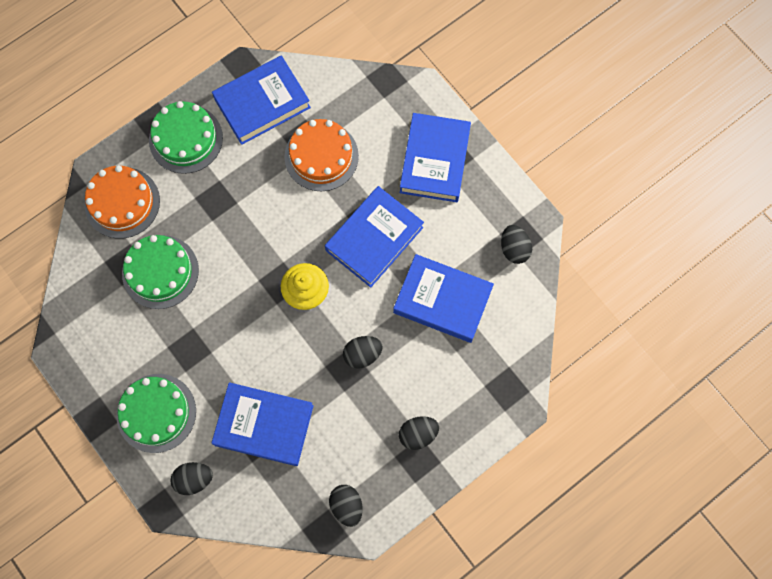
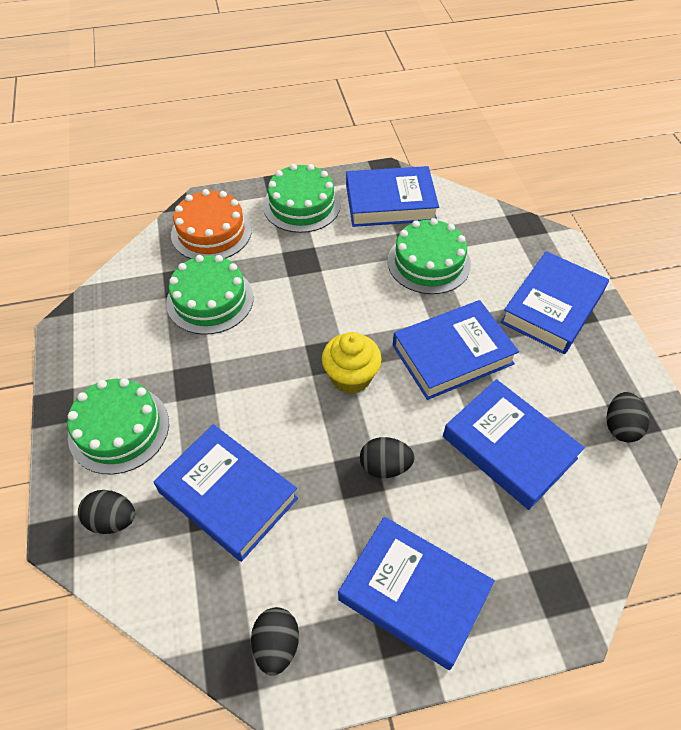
camera: 25 degrees right, 20 degrees down
orange cake [284,119,359,191] -> green cake [387,218,471,294]
black egg [399,416,439,450] -> blue book [338,517,495,670]

